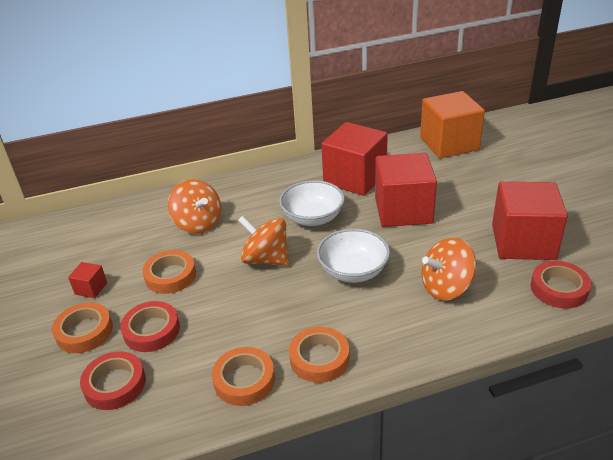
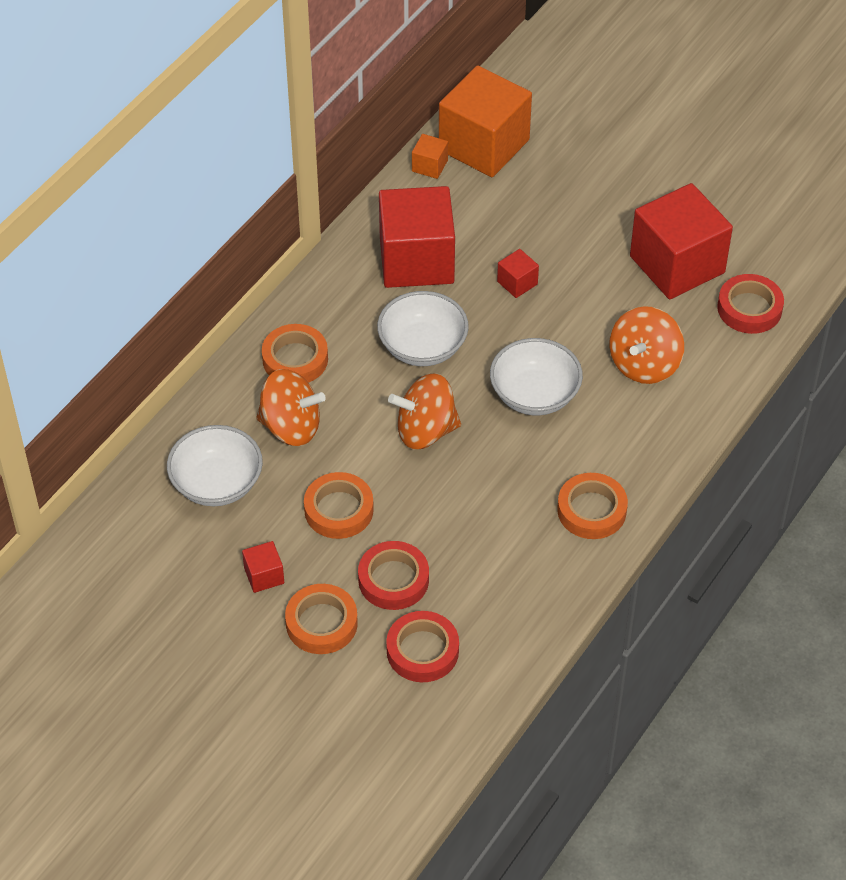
camera: 40 degrees left, 15 degrees up
orange tape [212,347,275,406] -> orange tape moved to [262,324,328,383]
red cube [375,153,437,227] -> red cube [497,249,539,298], size x0.42
none -> white bowl [167,425,263,506]
none -> orange cube [412,134,448,179]

